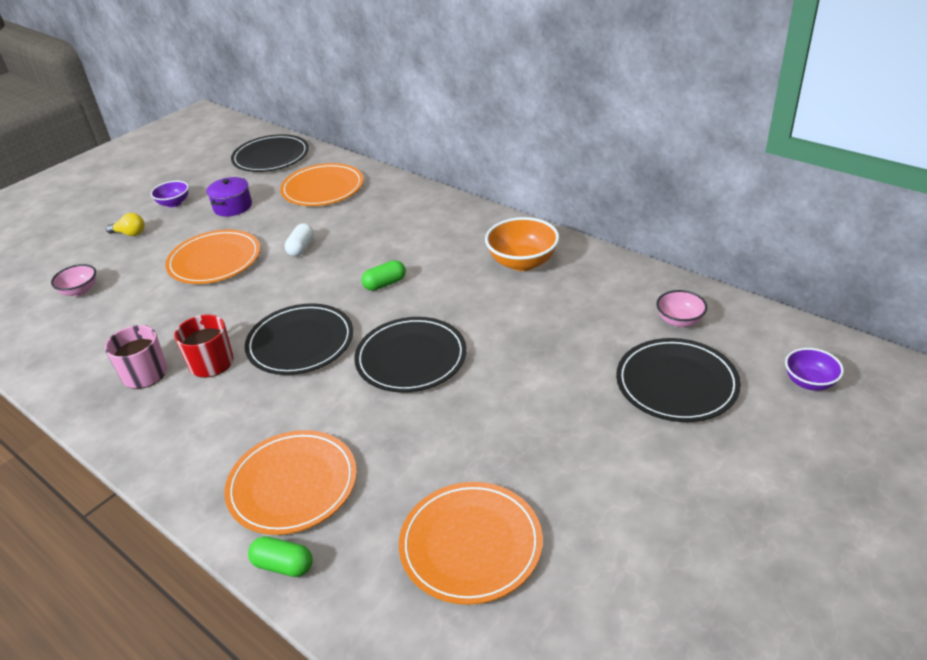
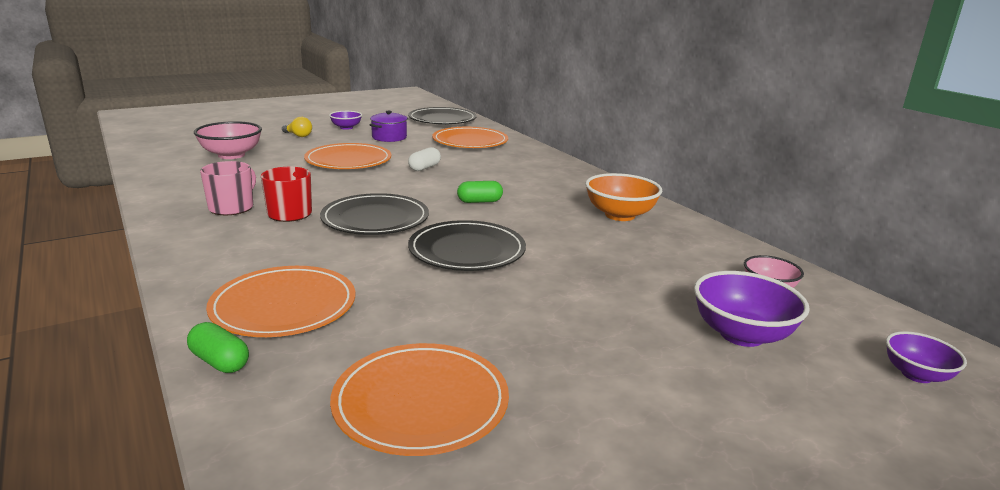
camera: 15 degrees right, 15 degrees down
pink bowl [51,264,96,296] -> pink bowl [194,121,262,159], size x1.67
black plate [616,338,741,422] -> purple bowl [694,271,810,347]

